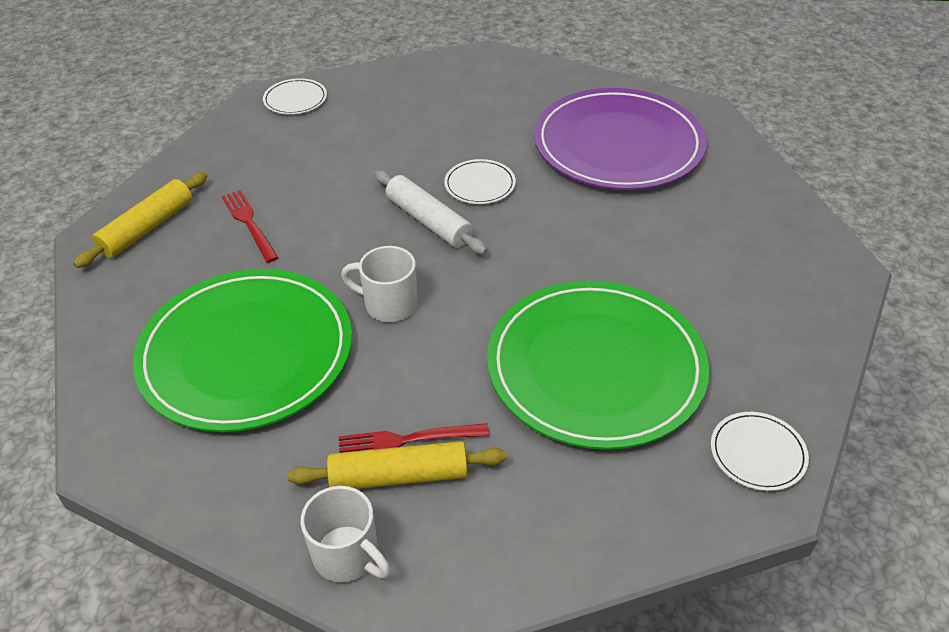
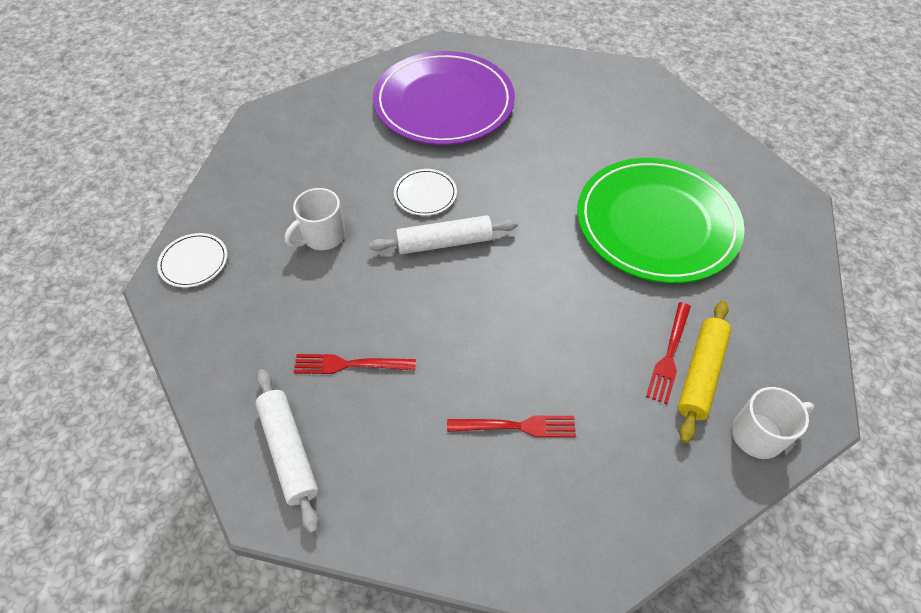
camera: 60 degrees left, 10 degrees up
yellow rolling pin [73,172,207,268] -> white rolling pin [255,369,319,534]
green plate [133,269,352,432] -> red fork [447,415,576,437]
white mug [341,246,417,322] -> white mug moved to [285,188,345,250]
white plate [711,412,809,491] -> none

